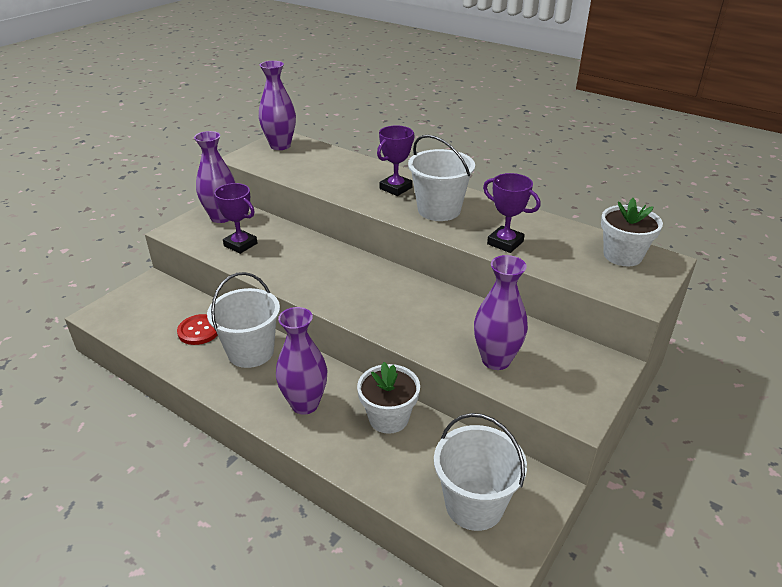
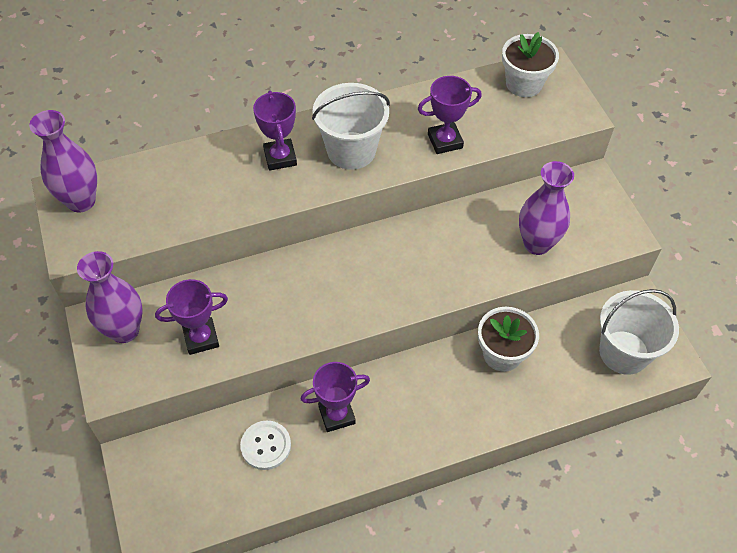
camera: 55 degrees left, 20 degrees up
red button [177,314,218,345] -> white button [240,421,291,470]
white bucket [207,272,280,368] -> purple trophy [301,362,370,432]
purple vase [276,307,327,415] -> none

